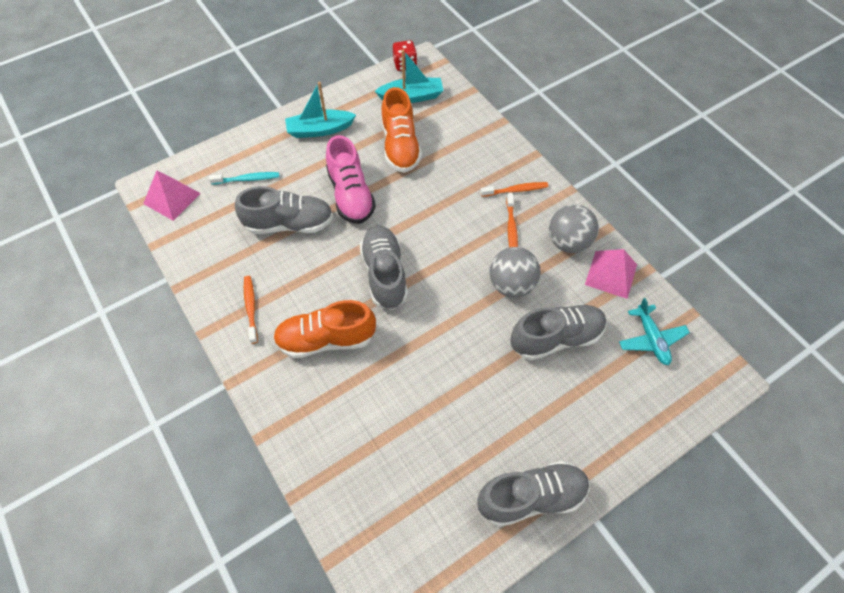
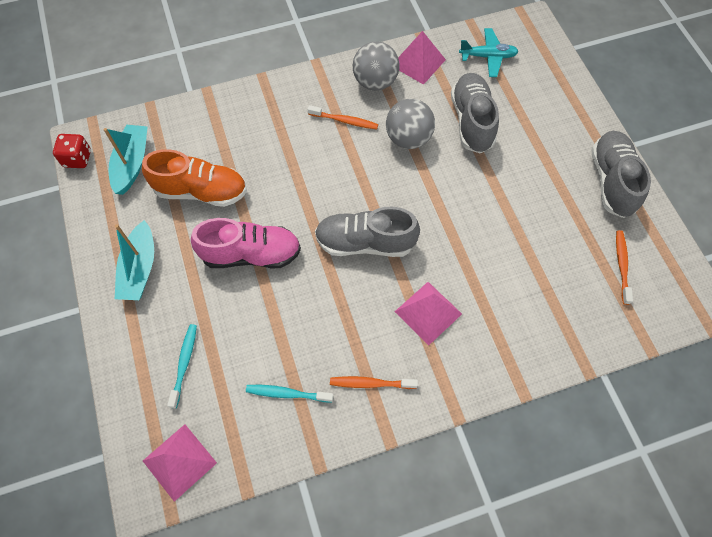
camera: 75 degrees left, 5 degrees up
grey shoe [235,186,333,234] -> none
orange shoe [273,300,376,358] -> pink pyramid [395,282,462,345]
orange toothbrush [481,182,548,197] -> orange toothbrush moved to [616,230,633,305]
none -> turquoise toothbrush [246,385,333,402]

